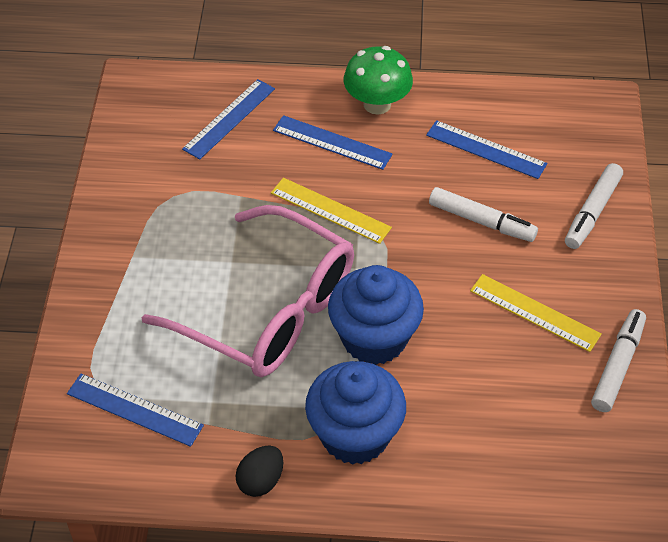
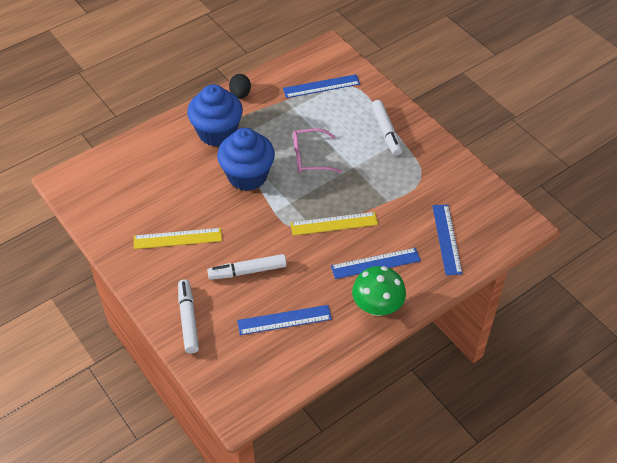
camera: 140 degrees right, 0 degrees up
pink glasses [142,205,354,377] -> pink glasses [293,128,342,173], size x0.49
white marker [591,309,646,412] -> white marker moved to [371,100,402,156]

